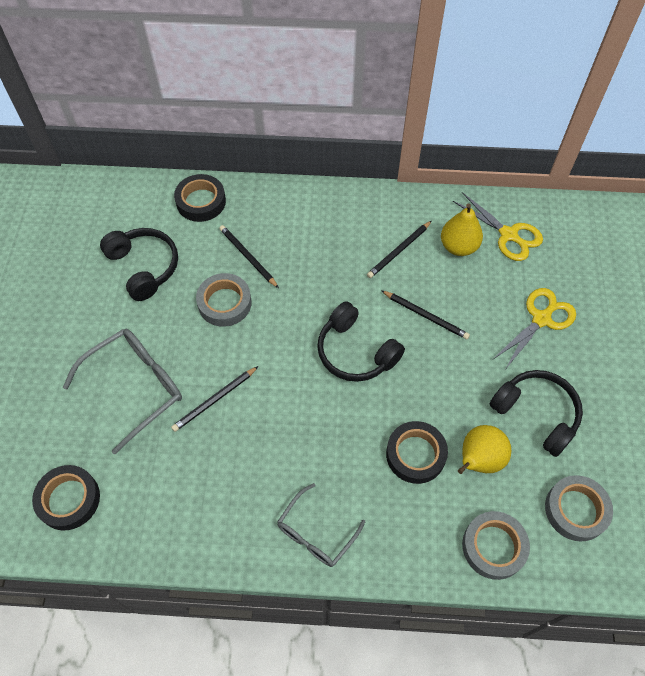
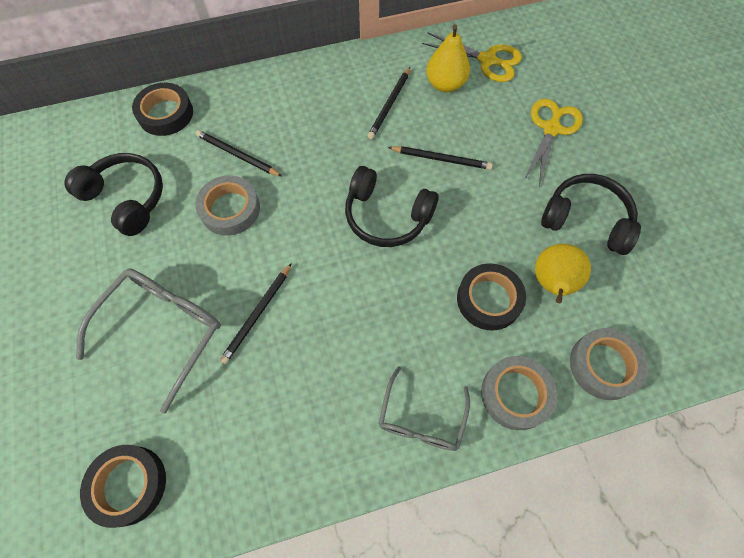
camera: 20 degrees left, 5 degrees up
grey tape [545,475,613,542] -> grey tape moved to [481,356,557,430]

